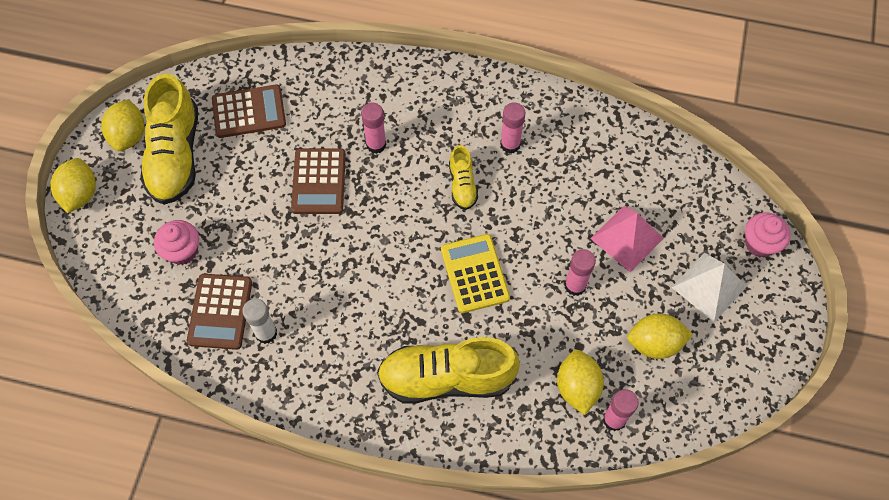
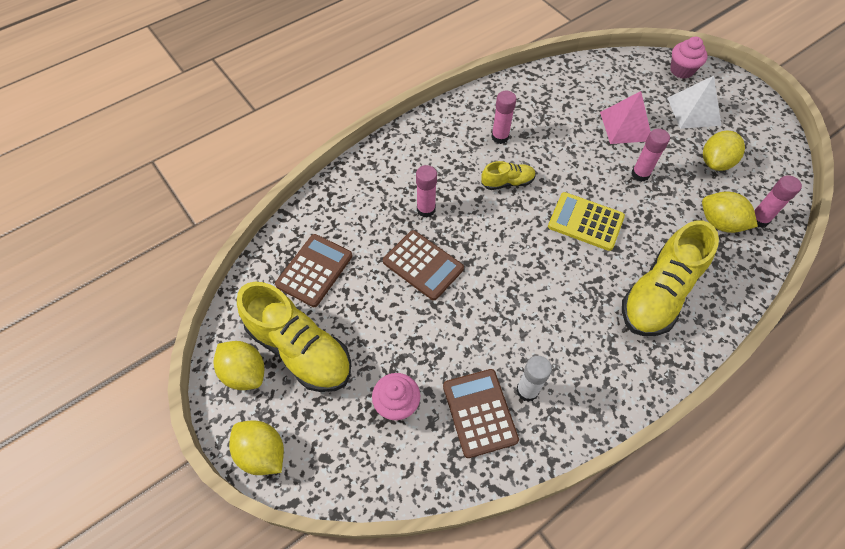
camera: 50 degrees left, 5 degrees down
brown calculator [187,274,252,350] -> brown calculator turned 150 degrees counterclockwise [443,369,519,458]
yellow shoe [449,145,478,210] -> yellow shoe turned 45 degrees counterclockwise [481,161,536,190]

